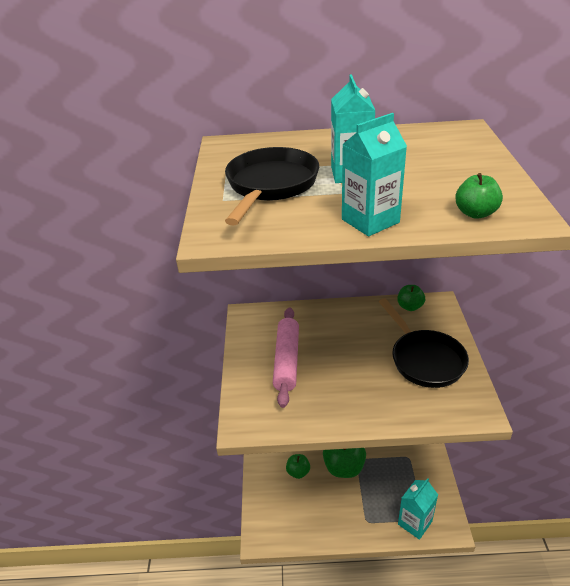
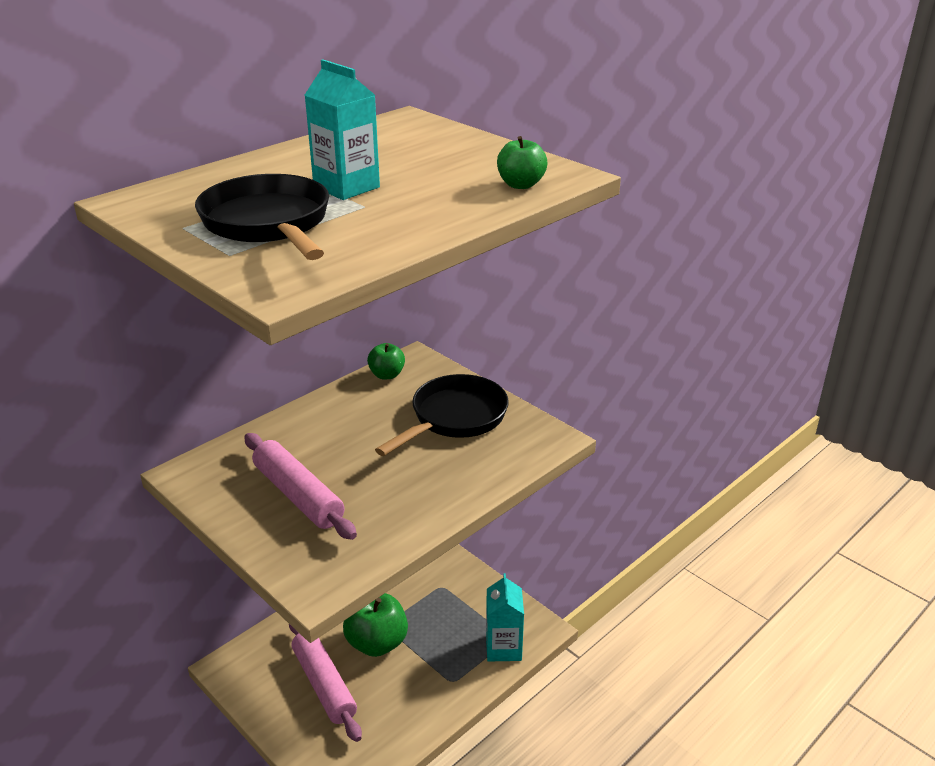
camera: 45 degrees left, 5 degrees down
green apple [286,454,310,479] -> pink rolling pin [289,624,362,742]
turquoise carton [342,113,407,236] -> none
black pan [379,298,469,388] -> black pan turned 75 degrees counterclockwise [375,374,509,456]

